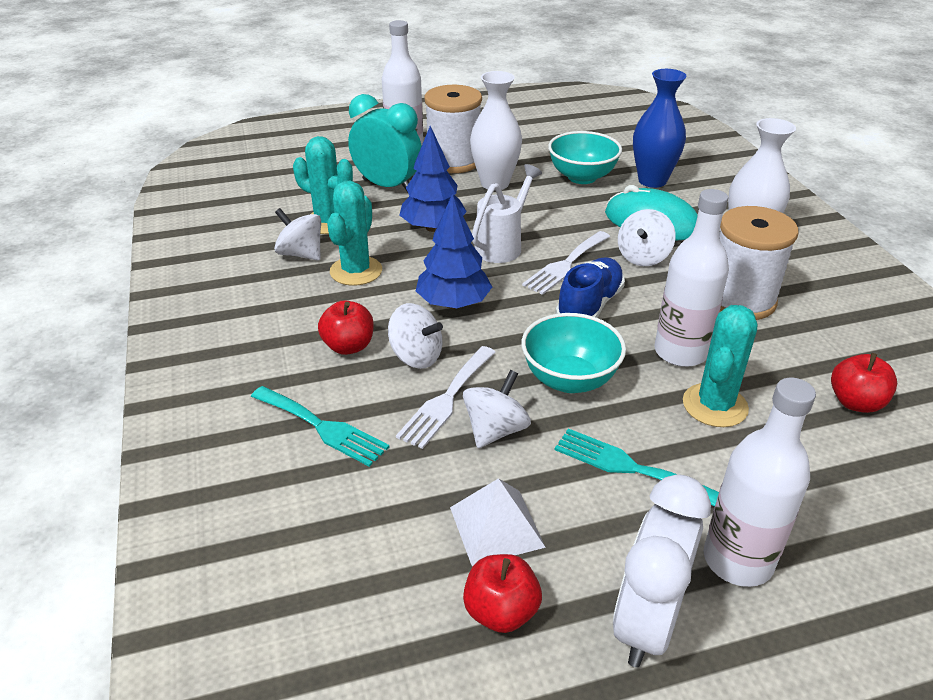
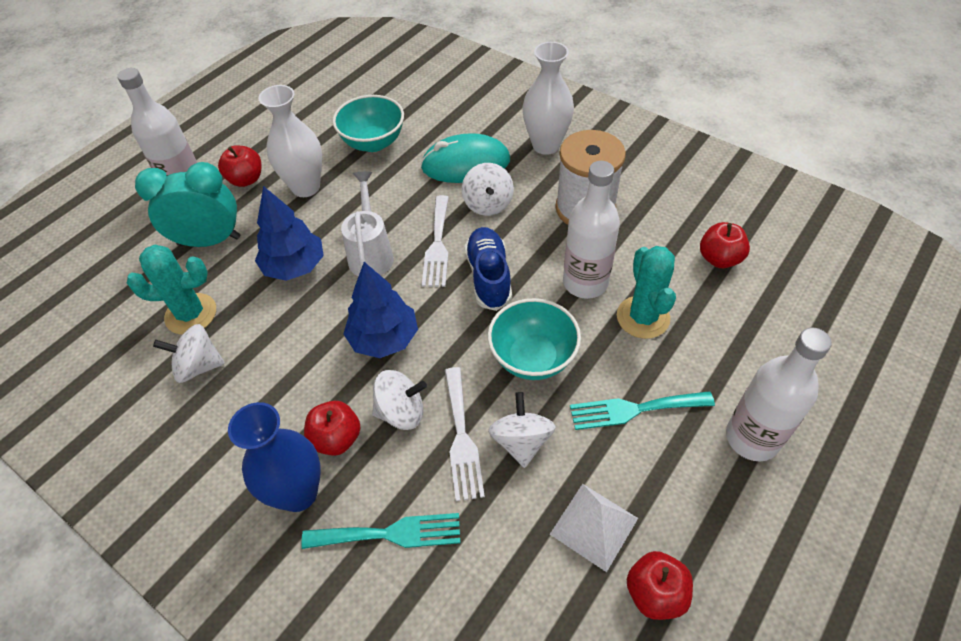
camera: 35 degrees left, 15 degrees up
turquoise cactus [327,181,382,286] -> none
white spool [424,85,482,173] -> red apple [218,145,261,187]
white clock [613,474,711,668] -> none
blue vase [633,69,686,188] -> blue vase moved to [228,402,321,512]

